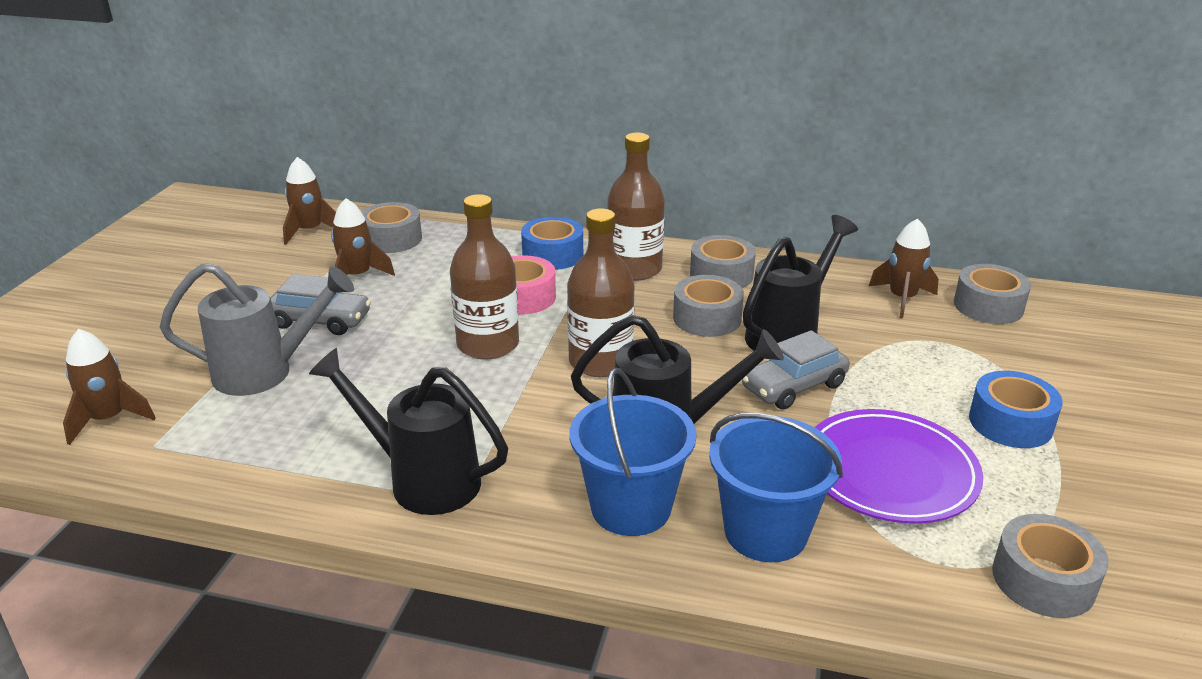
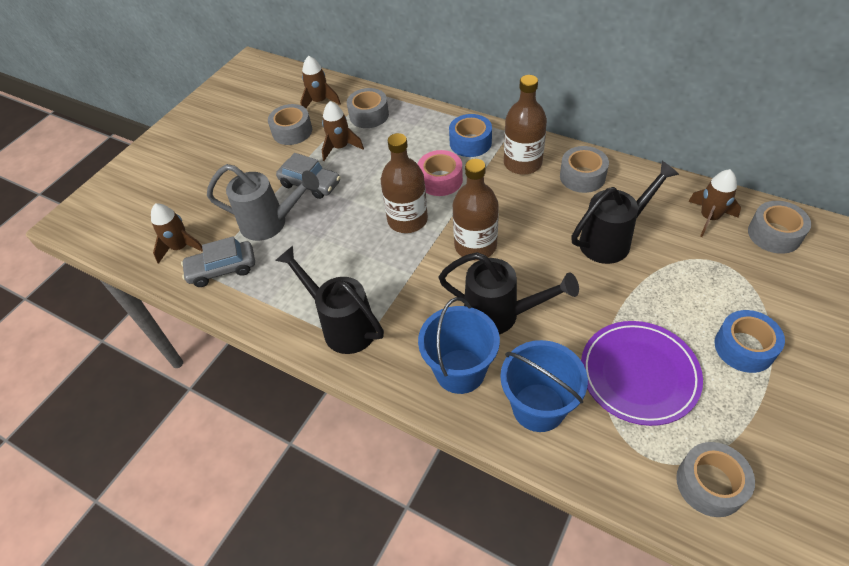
camera: 20 degrees right, 20 degrees up
grey tape [673,275,744,337] -> grey tape moved to [268,104,312,145]
grey car [742,330,850,410] -> grey car moved to [181,236,255,287]

